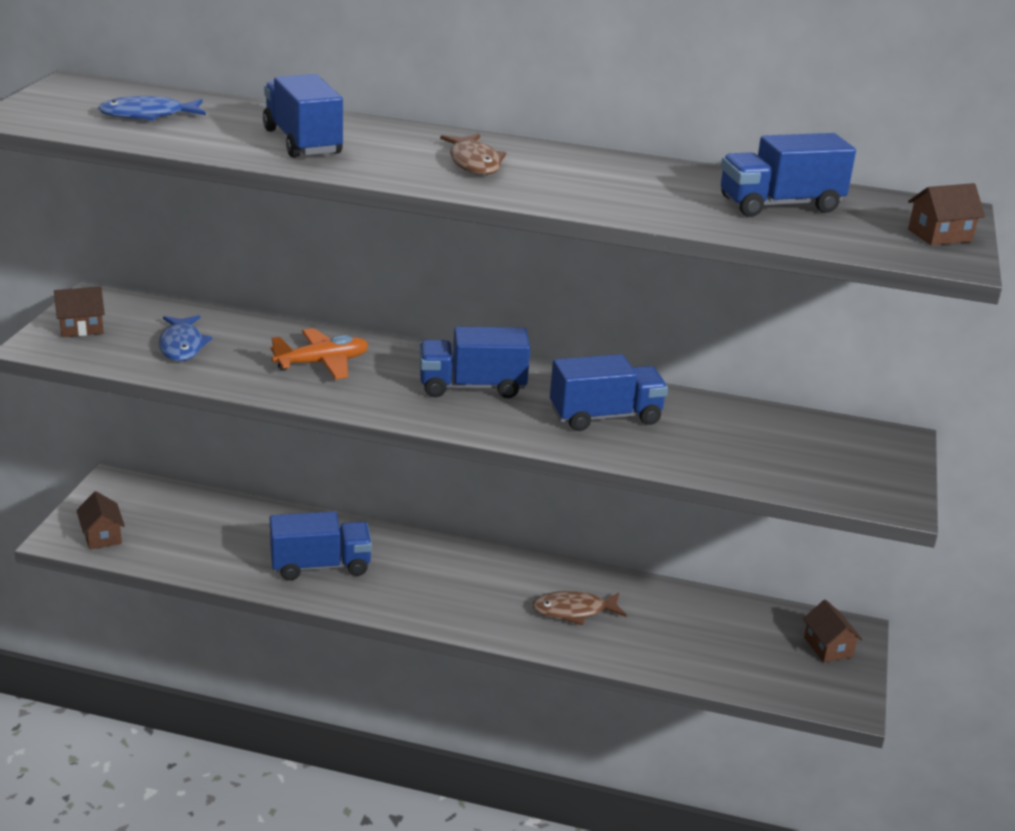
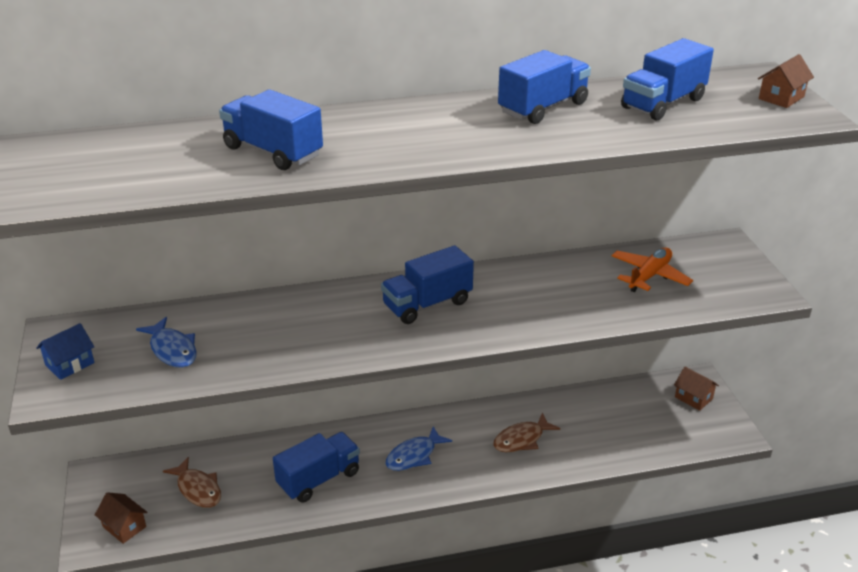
camera: 25 degrees left, 5 degrees up
brown house [54,287,105,337] -> blue house [36,323,95,380]
blue fish [98,96,206,120] -> blue fish moved to [386,426,452,471]
orange plane [270,328,369,379] -> orange plane moved to [612,247,693,292]
brown fish [440,134,506,175] -> brown fish moved to [163,457,221,508]
blue truck [550,354,668,431] -> blue truck moved to [498,50,591,124]

